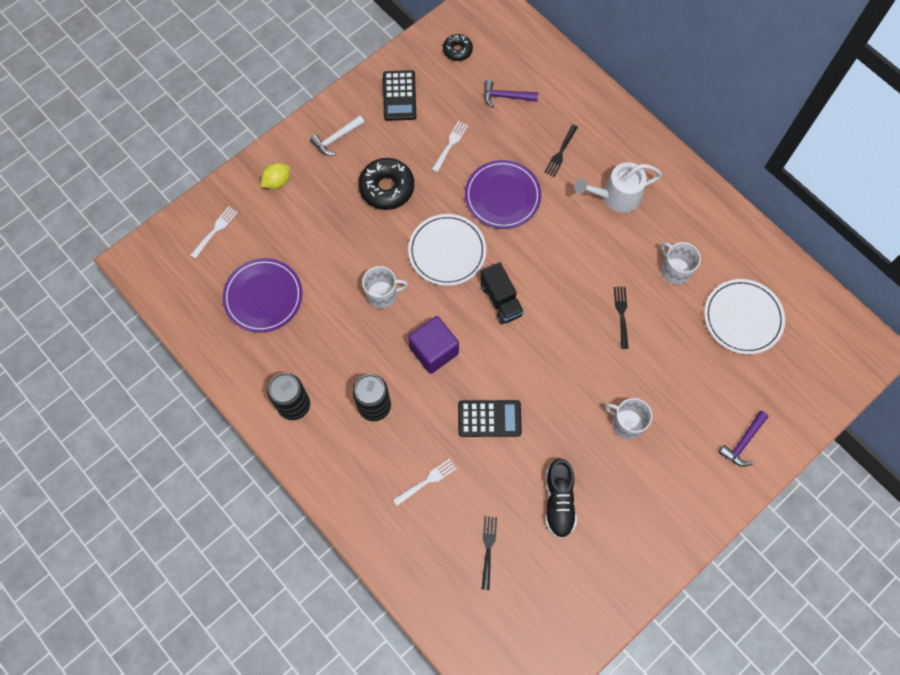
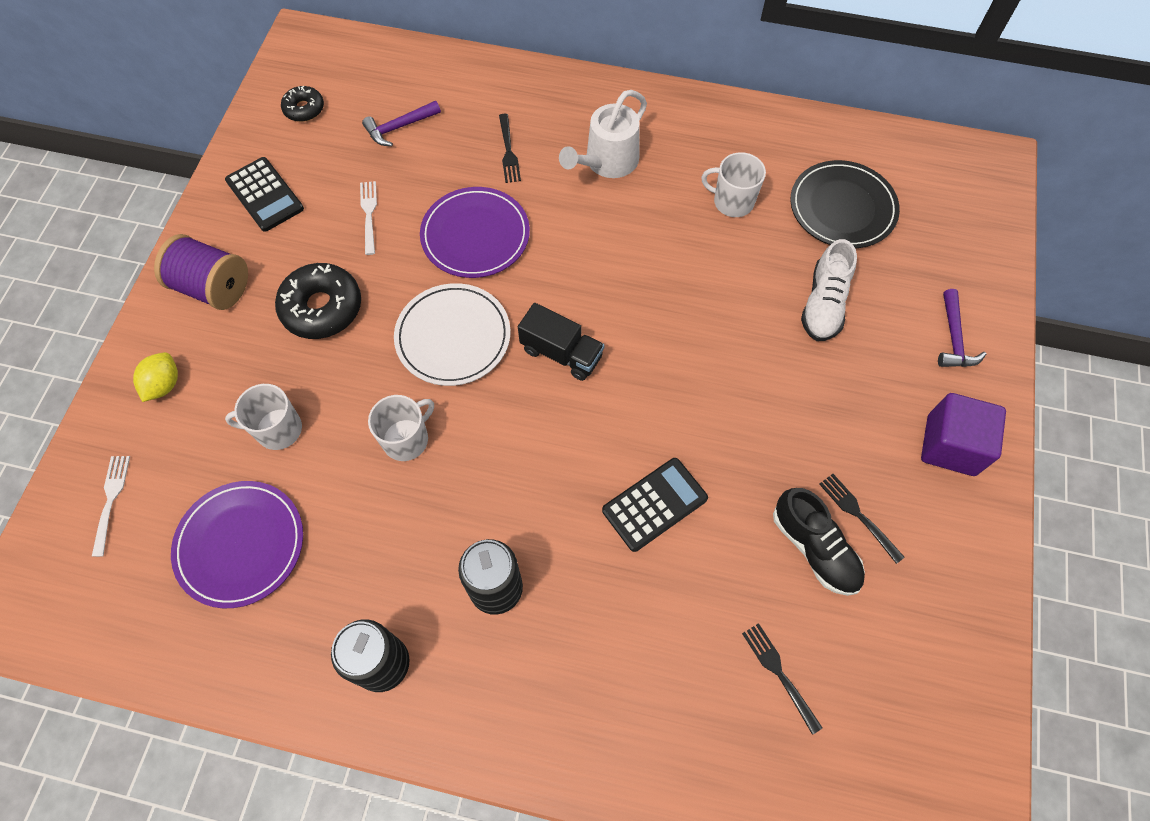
camera: 35 degrees left, 5 degrees down
white hammer [310,115,364,156] -> purple spool [154,234,248,310]
white fork [393,459,457,506] -> none
purple cube [408,316,459,374] -> purple cube moved to [921,393,1006,476]
white mug [605,398,652,439] -> white mug moved to [225,384,302,450]
black fork [614,287,629,349] -> black fork moved to [819,474,905,564]
white plate [704,279,785,354] -> black plate [790,160,900,248]
none -> white shoe [801,239,857,341]

